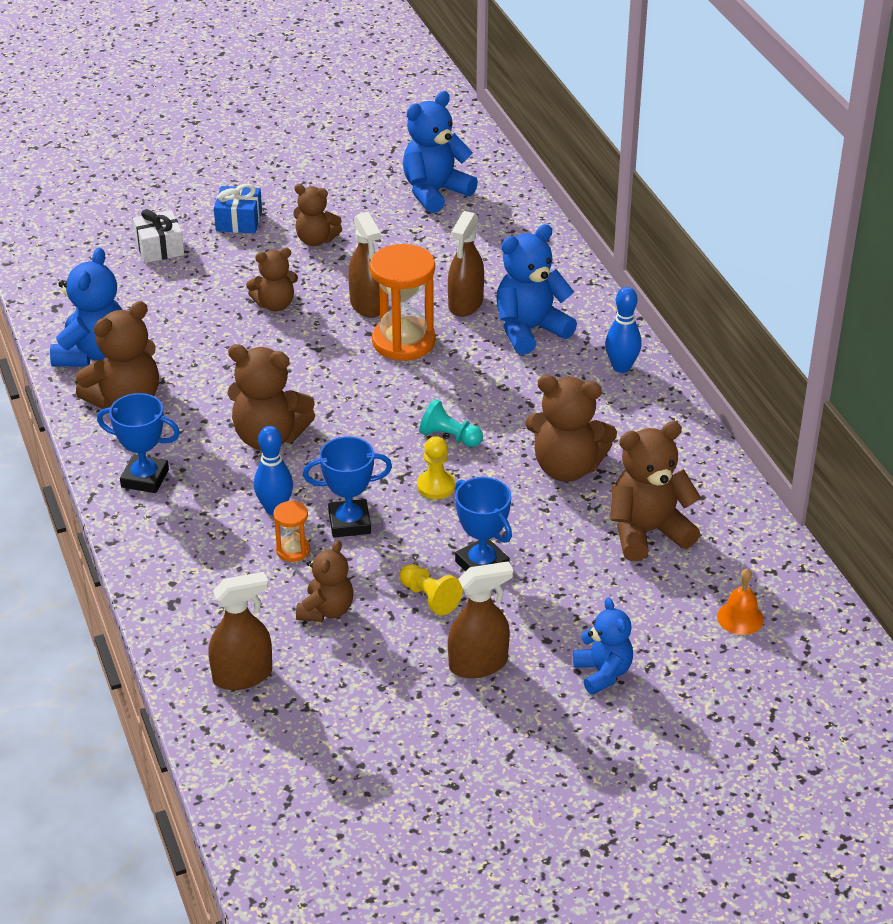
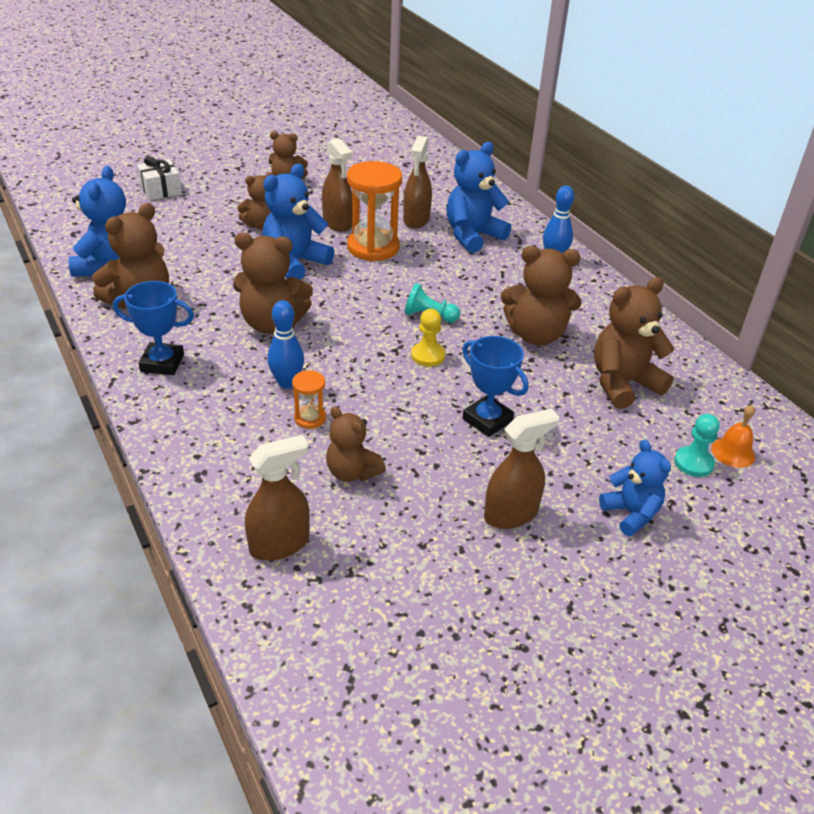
camera: 10 degrees left, 0 degrees up
blue gift [214,184,262,233] -> none
brown teddy bear [296,540,353,622] -> brown teddy bear turned 120 degrees clockwise [326,407,386,482]
blue trophy [303,436,392,538] -> none
yellow pawn [400,564,463,616] -> none
blue teddy bear [403,91,478,213] -> blue teddy bear moved to [262,164,335,280]
none -> turquoise pawn [674,414,720,477]

